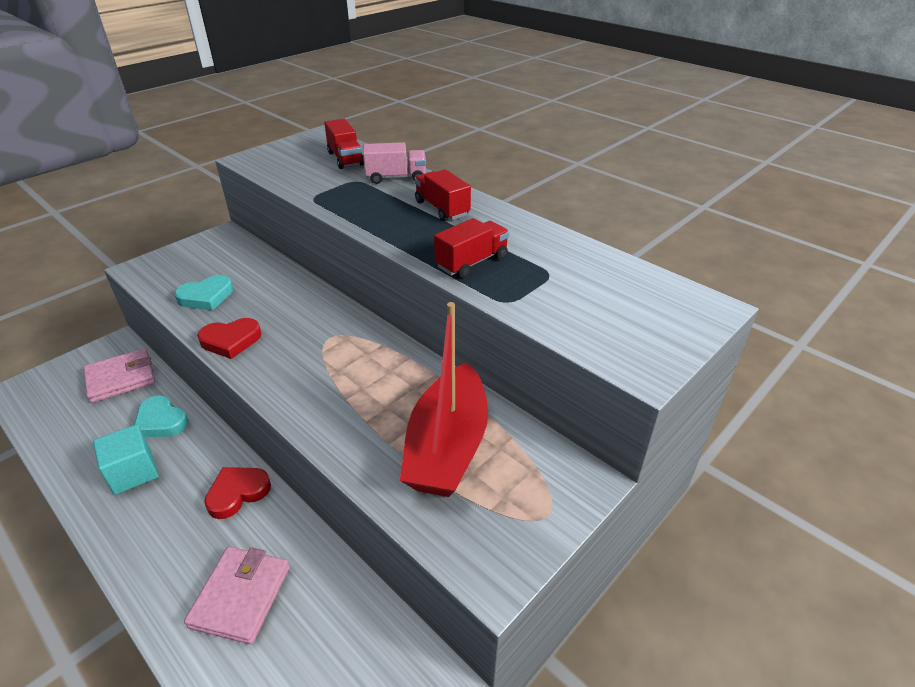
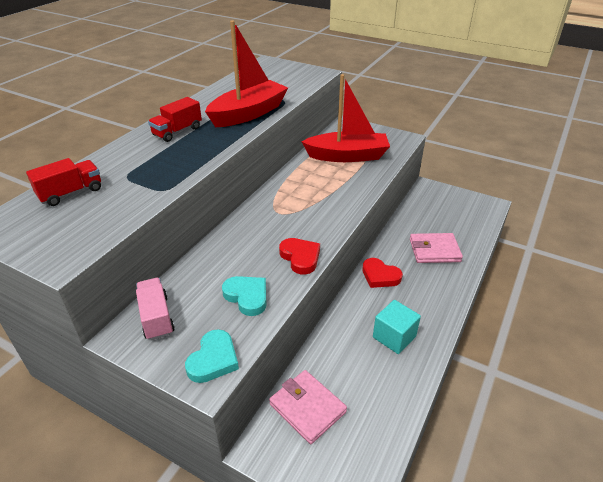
camera: 105 degrees left, 0 degrees up
turquoise heart [134,396,188,437] -> turquoise heart moved to [185,329,239,383]
pink truck [363,142,426,184] -> pink truck moved to [136,278,175,340]
red truck [434,218,509,278] -> red boat [205,20,288,127]

